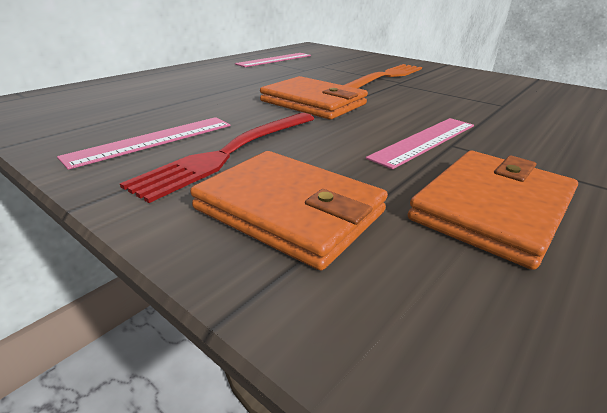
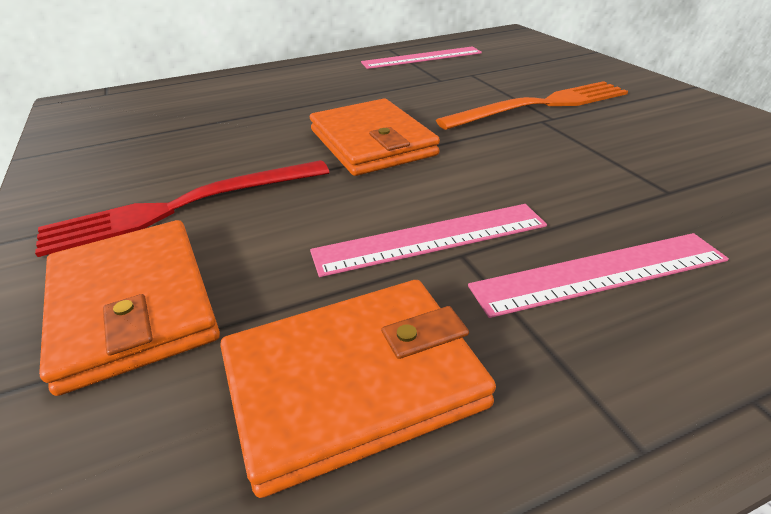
camera: 30 degrees right, 5 degrees up
pink ruler [57,117,231,170] -> pink ruler moved to [468,233,729,318]

